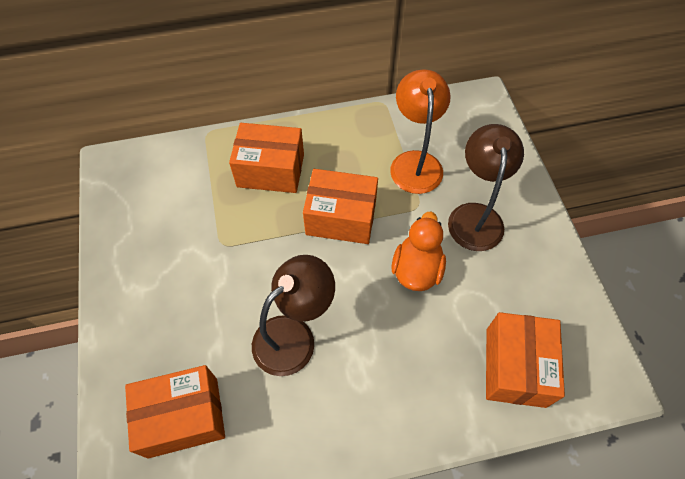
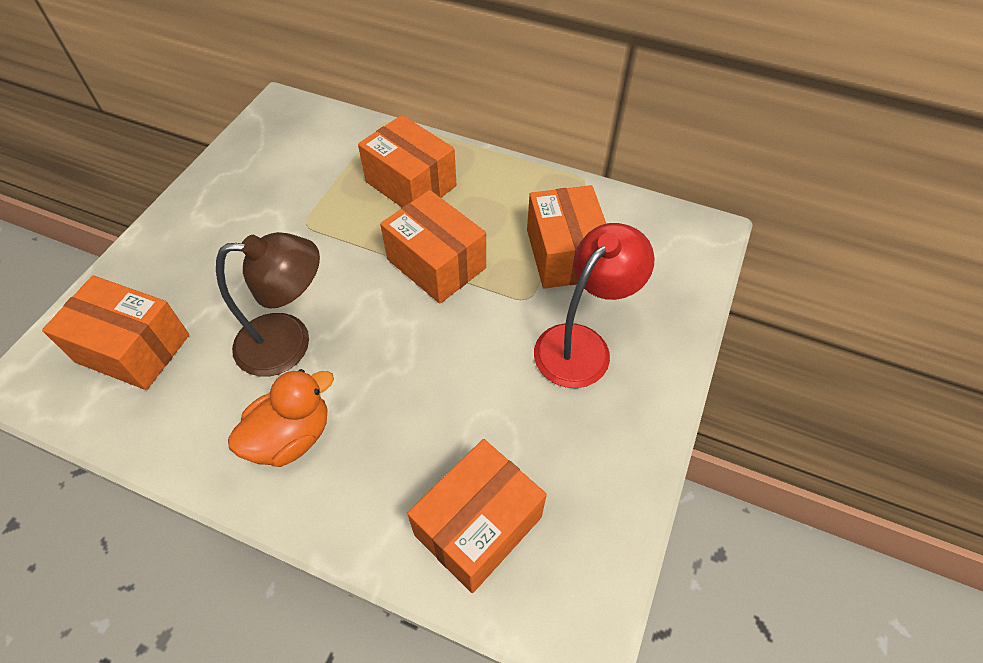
camera: 35 degrees right, 5 degrees down
orange lamp [390,70,451,194] -> orange box [527,185,606,289]
orange duck [392,212,446,291] -> orange duck moved to [228,369,334,467]
brown lamp [448,124,524,251] -> red lamp [534,223,655,388]

